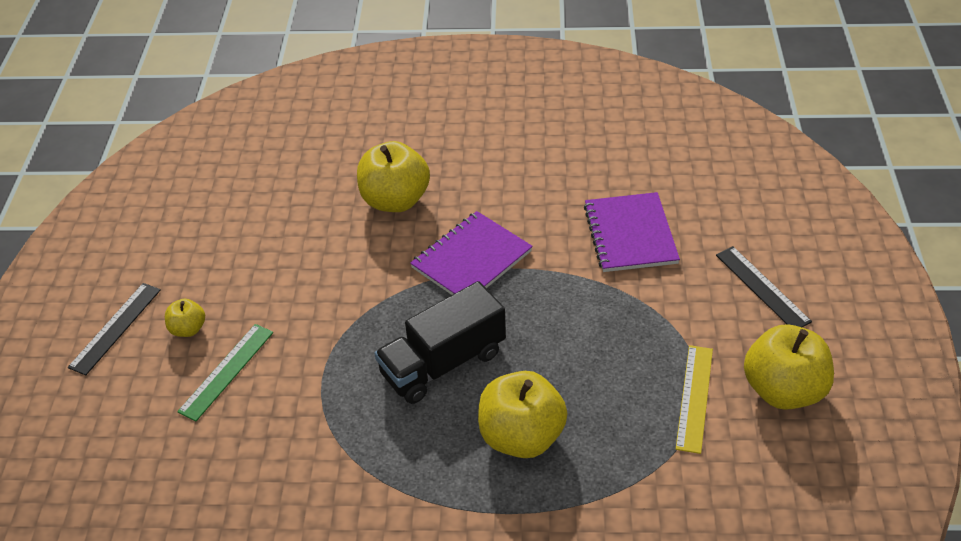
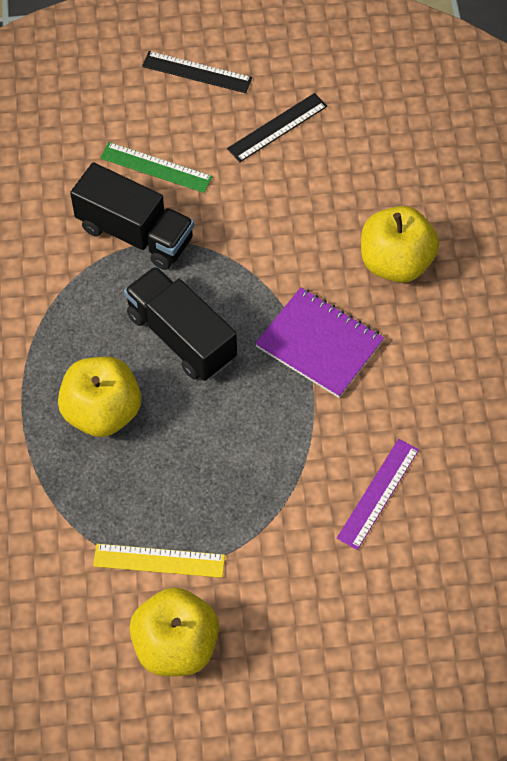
camera: 80 degrees right, 15 degrees up
yellow apple [165,298,205,337] -> none
purple notebook [584,192,680,272] -> purple ruler [337,439,419,550]
black ruler [716,246,812,327] -> black ruler moved to [227,93,327,162]
none -> black truck [70,162,194,270]

